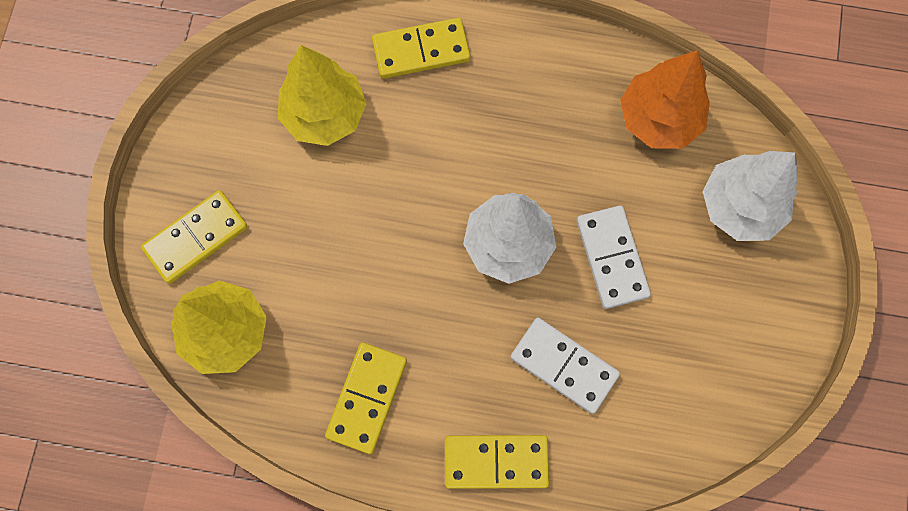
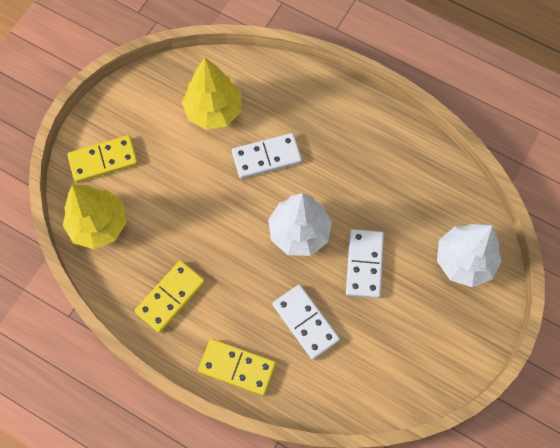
camera: 20 degrees right, 5 degrees down
yellow domino [372,18,470,79] -> none
orange tree [620,50,710,149] -> none
none -> white domino [232,133,302,179]

